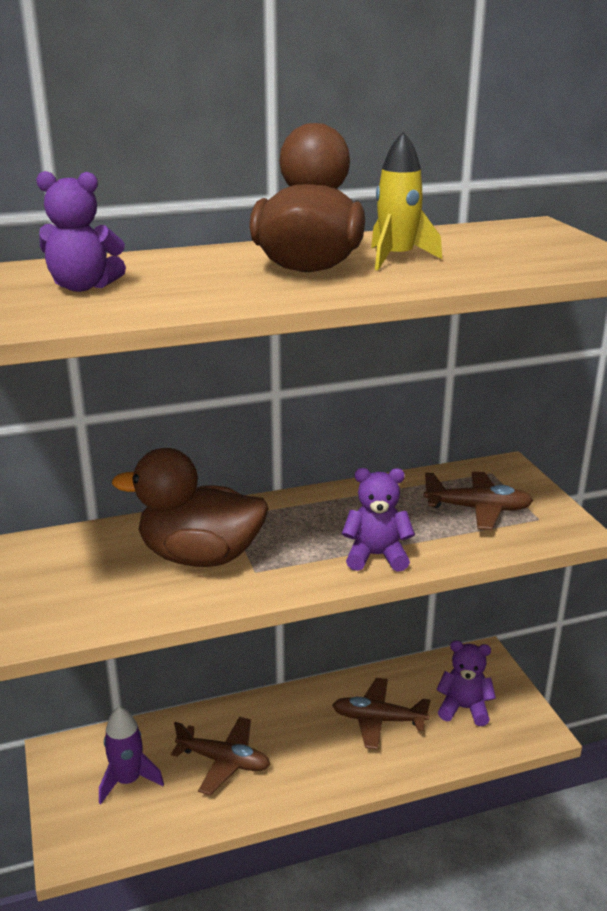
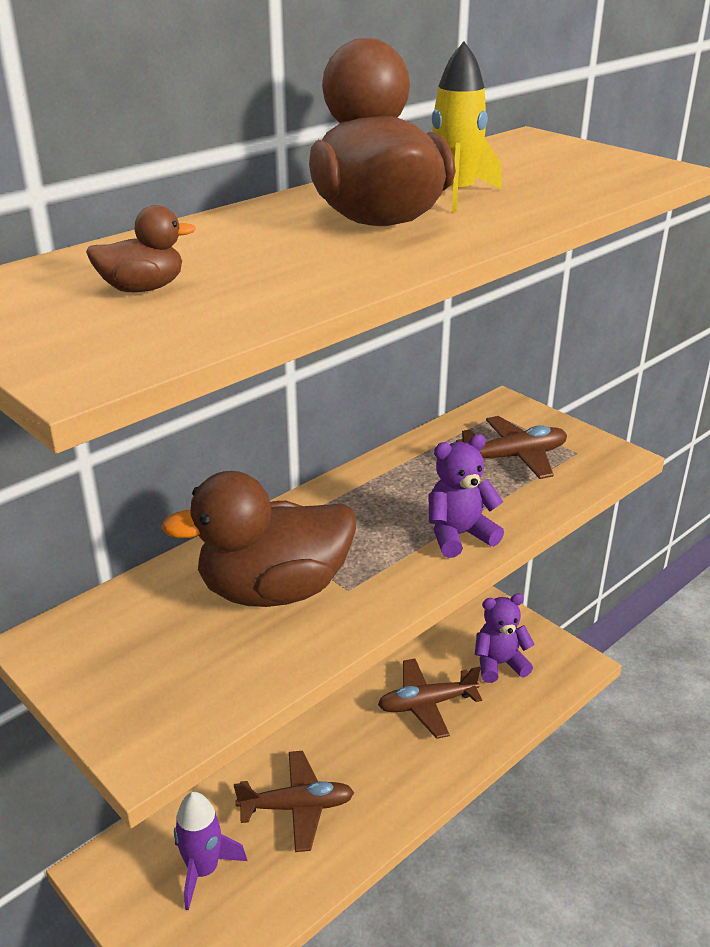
camera: 25 degrees left, 5 degrees up
purple teddy bear [36,171,126,292] -> brown duck [86,205,196,292]

